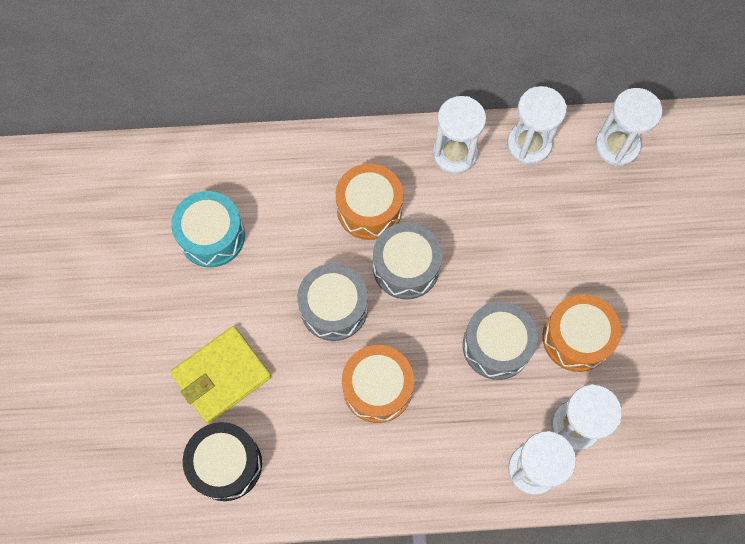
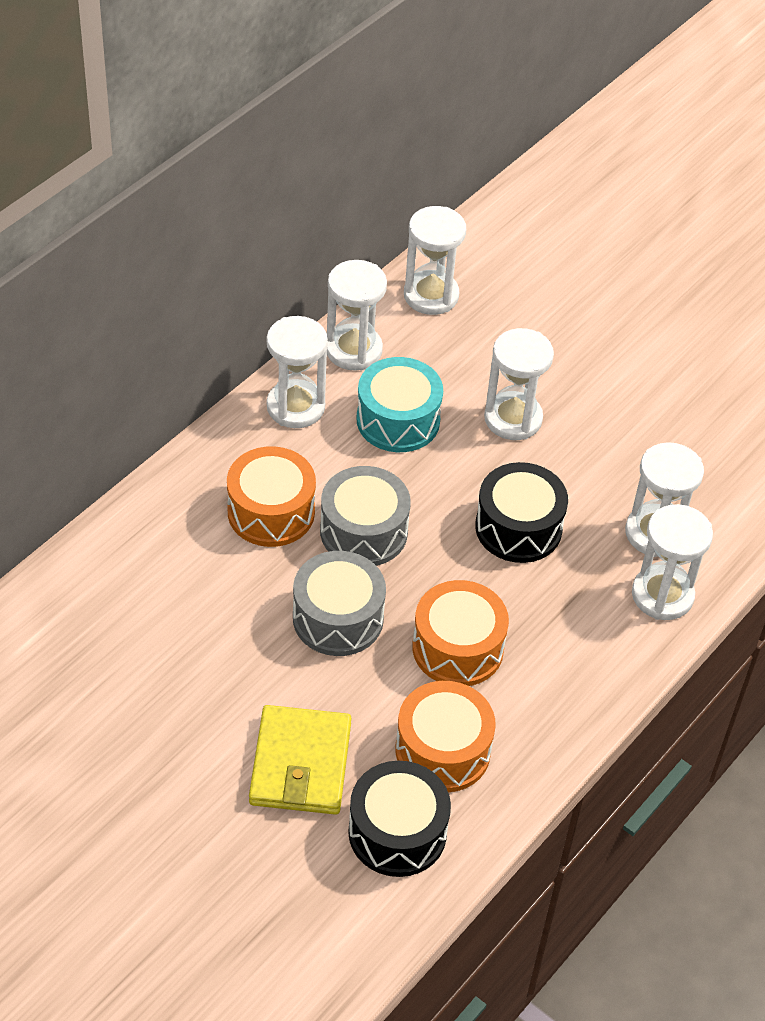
camera: 50 degrees left, 20 degrees down
turquoise drum [171,191,245,267] -> turquoise drum moved to [356,357,443,452]
grey drum [463,302,538,380] -> black drum [475,462,568,563]
orange drum [543,294,621,372] -> orange drum moved to [396,681,496,792]
none -> white hourglass [484,328,554,440]

